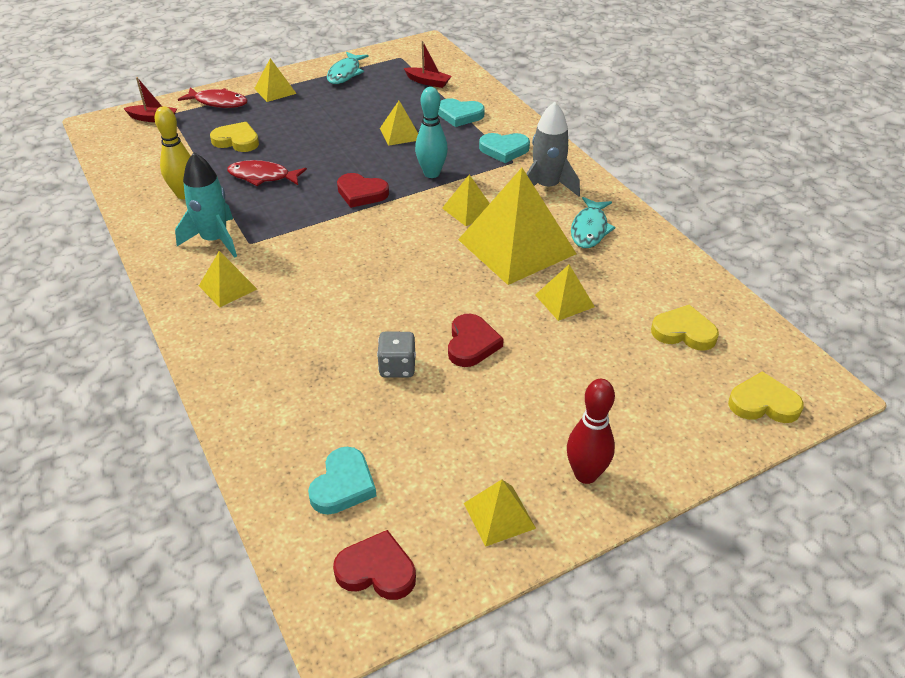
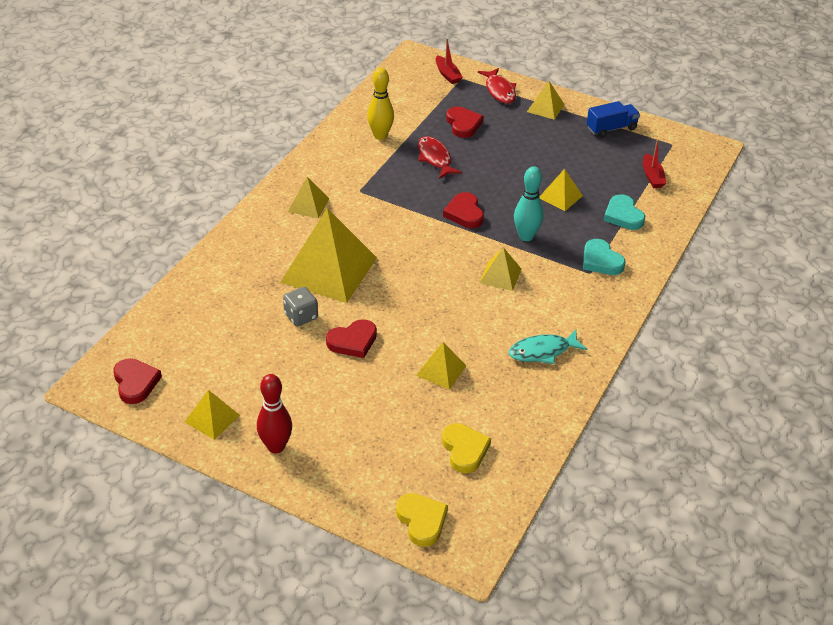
camera: 55 degrees right, 0 degrees up
turquoise rocket [175,153,237,258] -> none
yellow heart [210,122,259,152] -> red heart [446,107,484,138]
turquoise heart [308,447,376,515] -> none
turquoise fish [327,52,369,84] -> blue truck [587,101,640,138]
yellow pyramid [458,168,576,285] -> yellow pyramid moved to [280,208,377,303]
grey rocket [526,102,580,197] -> none

